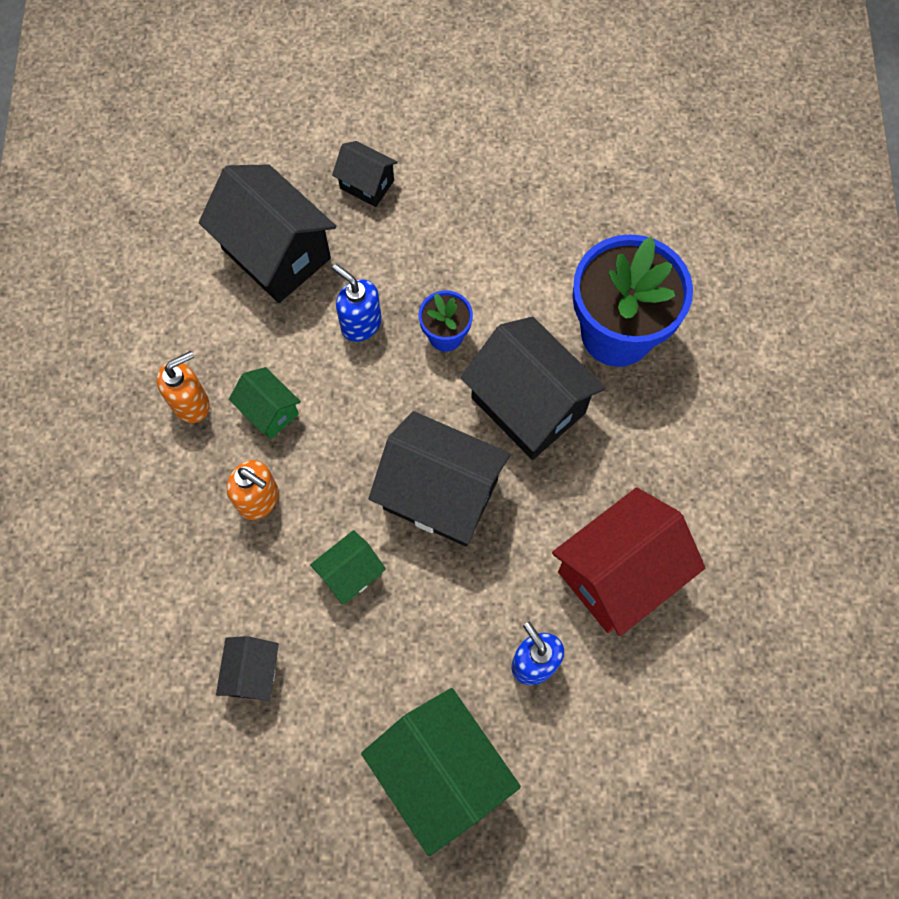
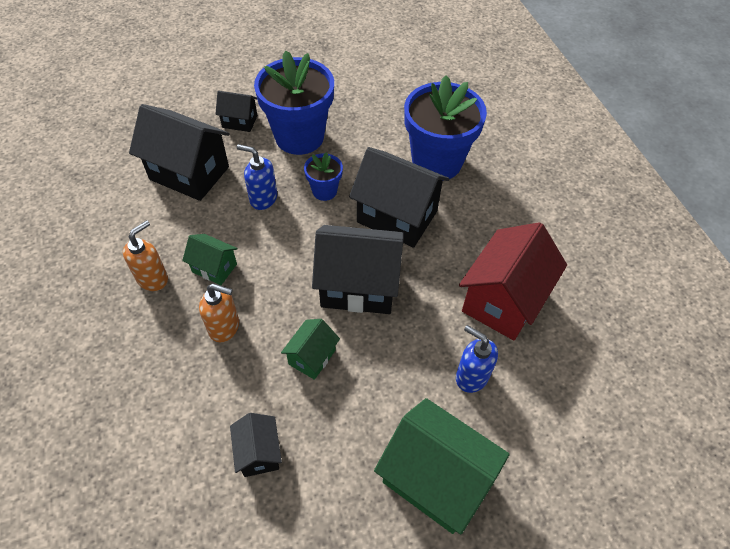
camera: 20 degrees left, 15 degrees down
none -> blue flower pot [254,51,334,155]

